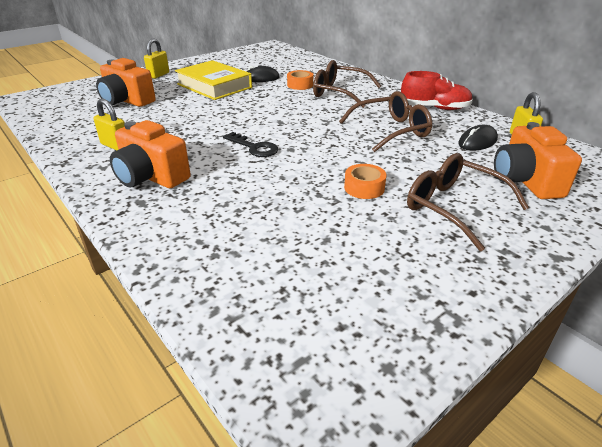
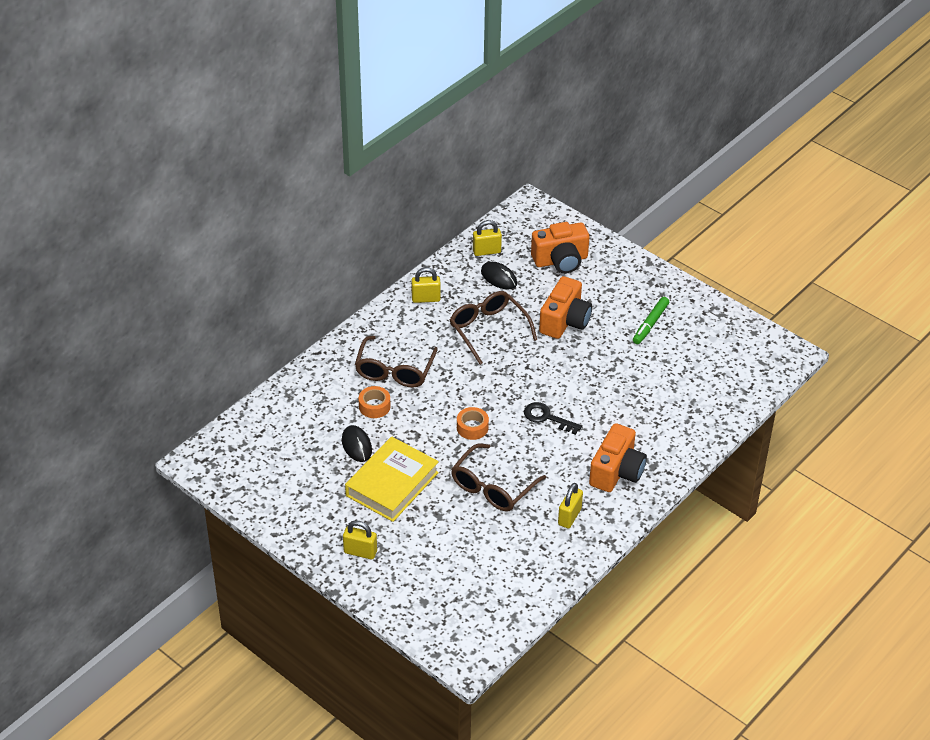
camera: 100 degrees left, 10 degrees up
orange camera [96,58,156,107] -> orange camera moved to [539,276,592,339]
black key [223,132,279,157] -> black key turned 90 degrees counterclockwise [524,402,582,435]
orange tape [344,164,387,199] -> orange tape moved to [457,407,489,440]
red shoe [401,71,473,110] -> yellow padlock [411,267,441,303]
brown glasses [407,153,529,251] -> brown glasses moved to [451,443,546,512]
none -> green marker [633,297,669,344]

